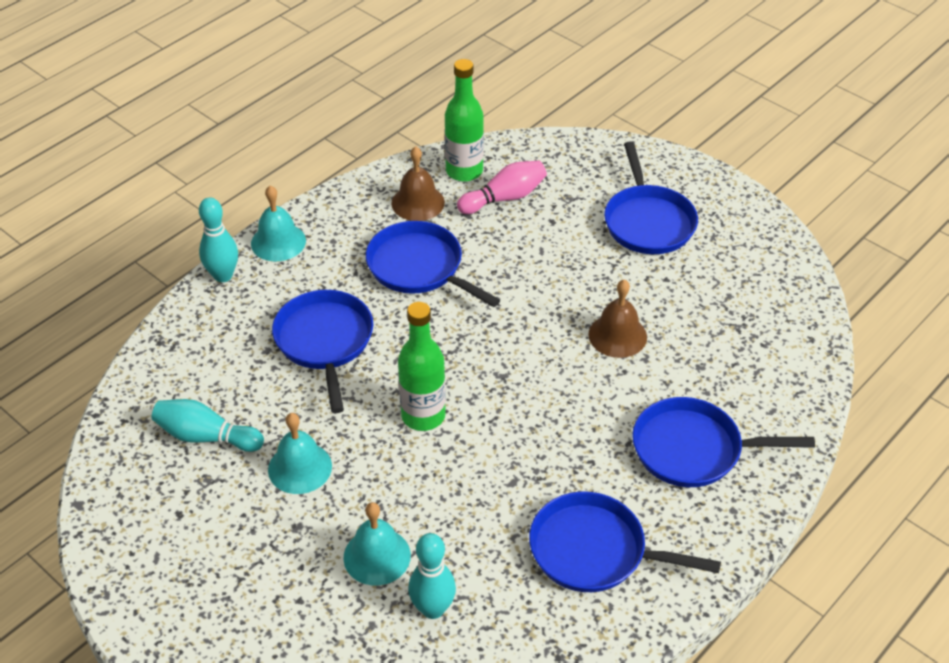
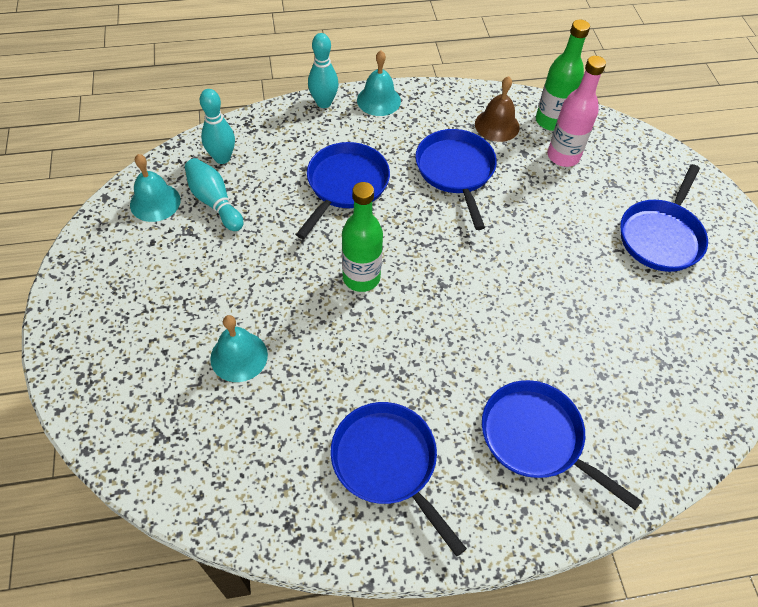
camera: 35 degrees right, 10 degrees up
turquoise bell [268,413,332,494] -> turquoise bell moved to [130,154,181,222]
turquoise bowling pin [408,533,456,619] -> turquoise bowling pin moved to [200,89,235,164]
pink bowling pin [457,161,547,214] -> pink bottle [548,56,606,167]
brown bell [588,279,647,358] -> none

